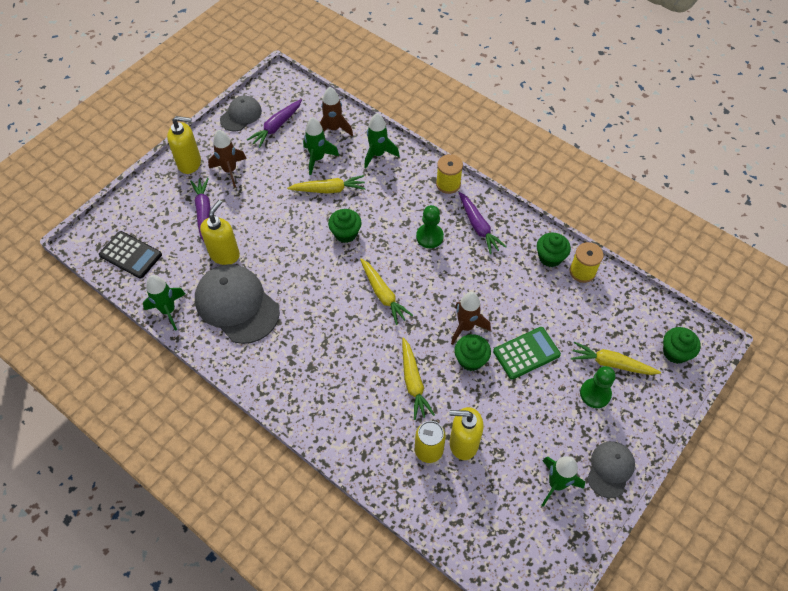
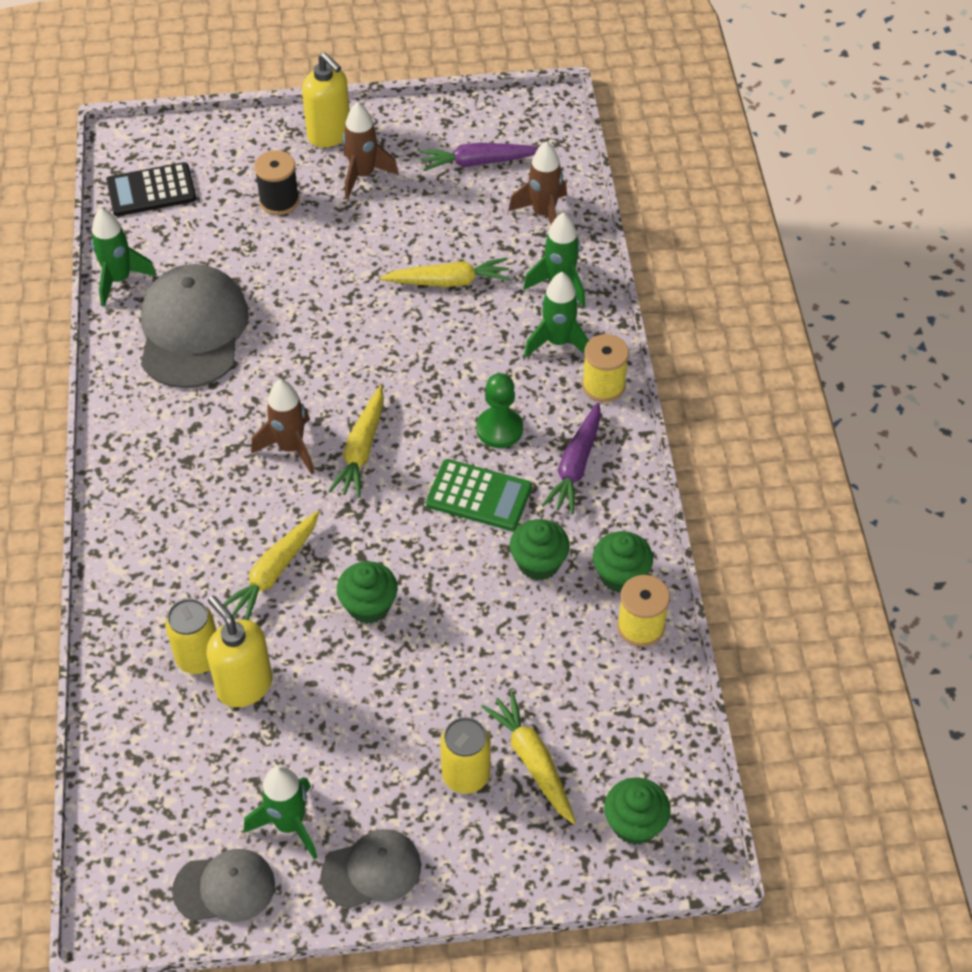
camera: 45 degrees right, 5 degrees down
black calculator [99,231,162,279] -> black calculator turned 90 degrees clockwise [107,162,196,216]
purple carrot [190,178,211,242] -> black spool [254,150,299,215]
yellow soap dispenser [200,200,240,265] -> none
grey cap [220,96,262,131] -> grey cap moved to [172,849,275,922]
yellow carrot [287,175,366,193] -> yellow carrot turned 45 degrees counterclockwise [380,258,511,287]
green rocket [303,117,339,175] -> green rocket moved to [524,272,589,357]
green cupcake [328,209,362,243] -> green cupcake moved to [510,519,570,581]
brown rocket [451,292,491,345] -> brown rocket moved to [251,379,314,475]
green calculator [493,327,561,380] -> green calculator moved to [426,459,532,531]
green pawn [580,366,615,408] -> yellow can [440,717,490,794]

